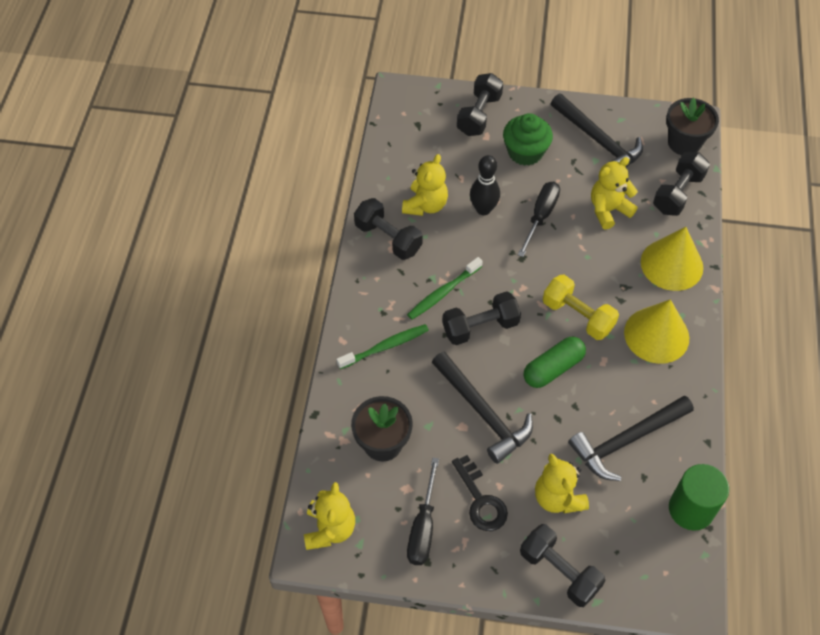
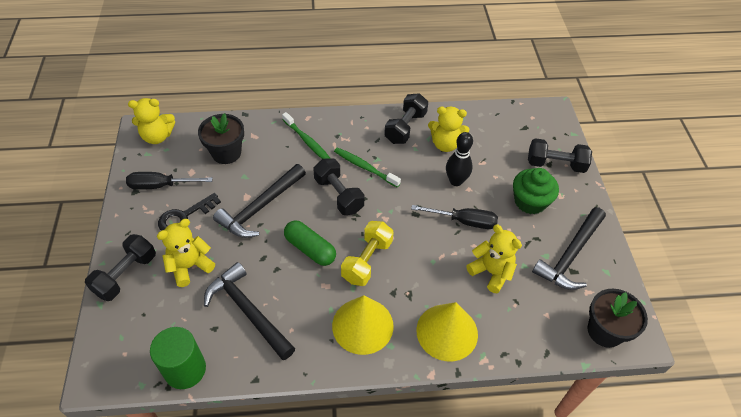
camera: 75 degrees right, 5 degrees down
black dumbbell [653,152,710,216] -> none

